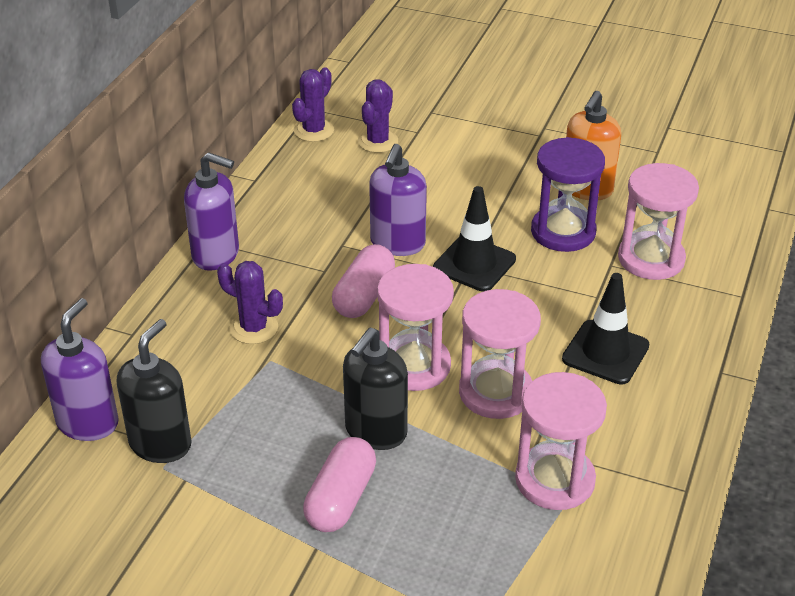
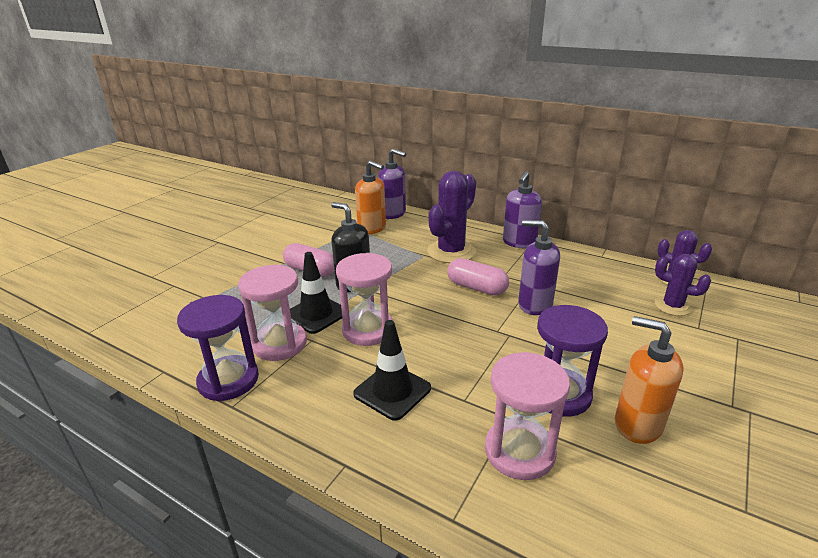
camera: 100 degrees right, 10 degrees down
black soap dispenser [117,319,192,463] -> orange soap dispenser [355,160,386,234]
purple cactus [217,261,283,344] -> purple cactus [427,171,476,263], size x1.71
pink hourglass [377,264,454,391] -> none
black traffic cone [433,186,516,292] -> black traffic cone moved to [290,252,342,334]
none -> purple hourglass [177,295,259,401]

